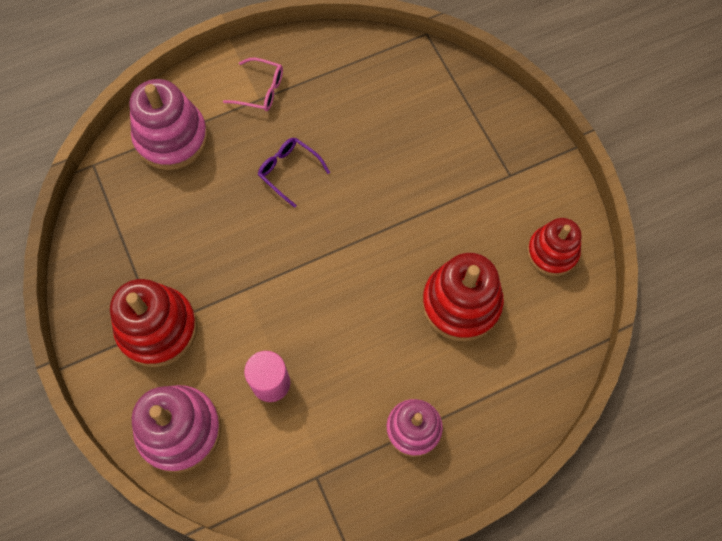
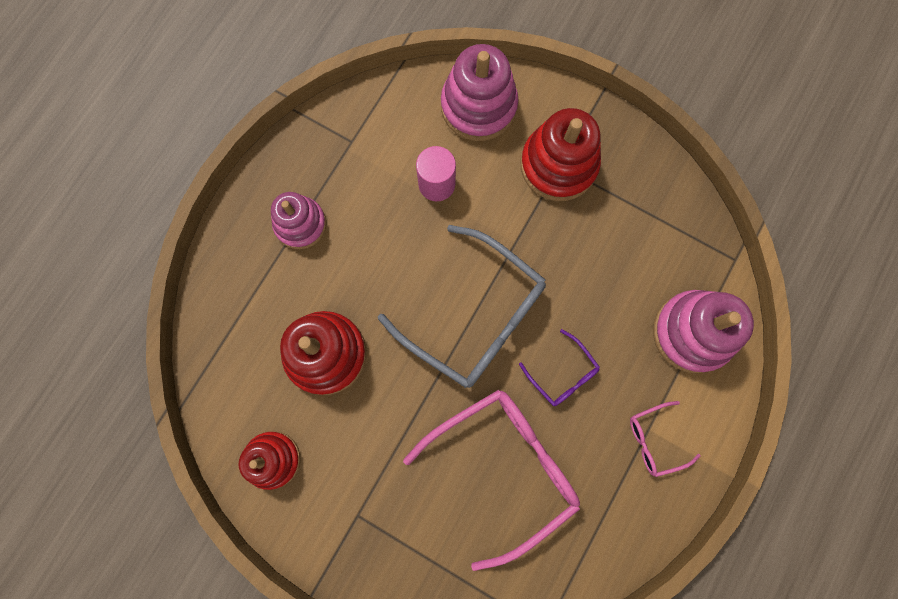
camera: 145 degrees right, 10 degrees up
purple glasses [258,138,330,208] -> purple glasses turned 45 degrees clockwise [519,329,600,406]
none -> grey glasses [378,225,546,388]
none -> pink glasses [403,390,580,571]

